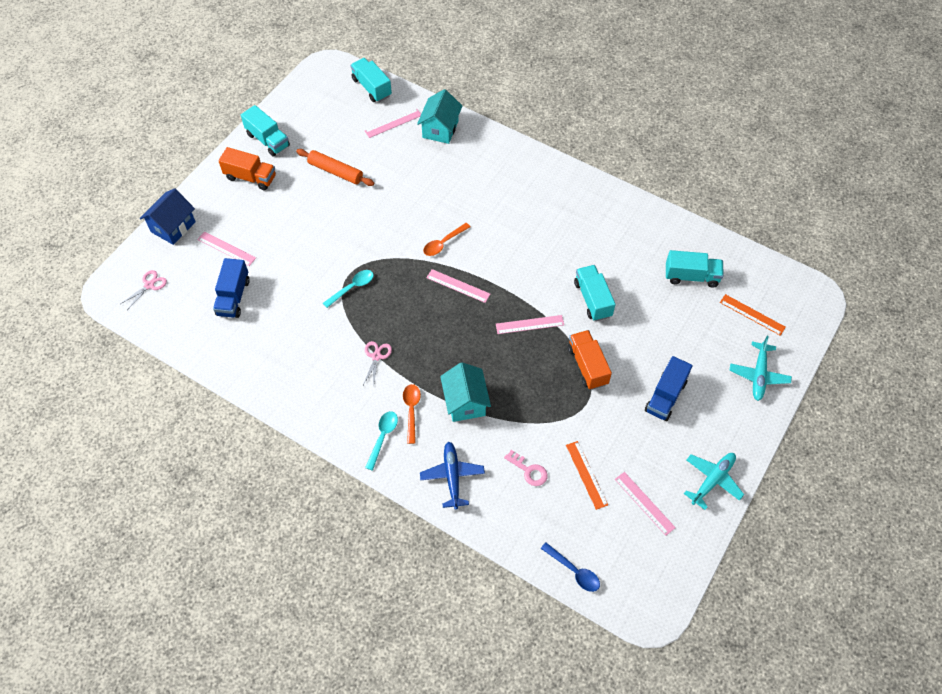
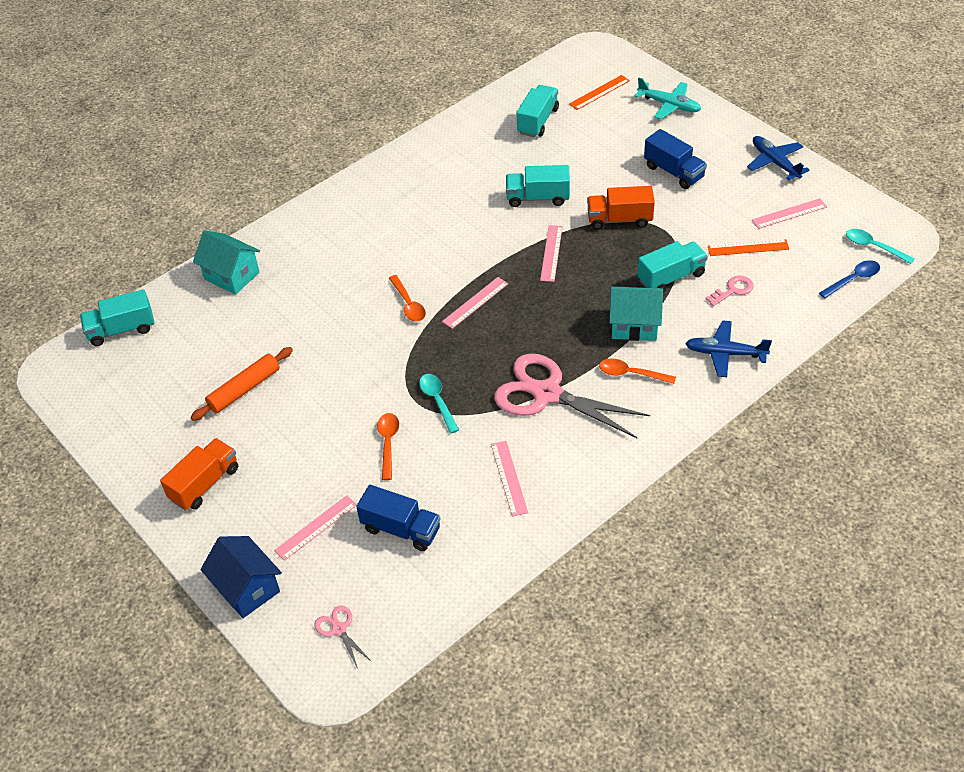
camera: 70 degrees left, 10 degrees down
turquoise truck [241,105,290,157] -> turquoise truck moved to [637,241,708,292]
pink scissors [363,341,392,385] -> pink scissors [494,353,650,438], size x2.35
pink ruler [365,109,421,138] -> pink ruler moved to [491,441,528,517]
turquoise spoon [365,411,398,471] -> turquoise spoon moved to [846,229,914,264]
turquoise plane [684,453,744,510] -> blue plane [747,136,810,180]
none -> orange spoon [377,413,399,480]

